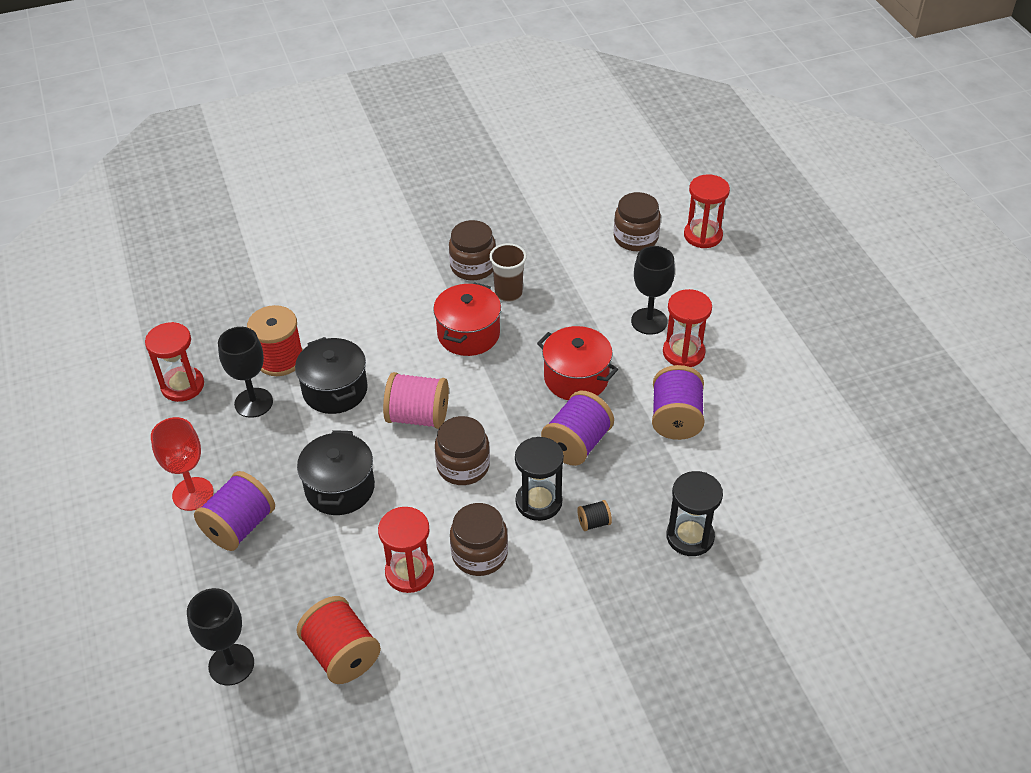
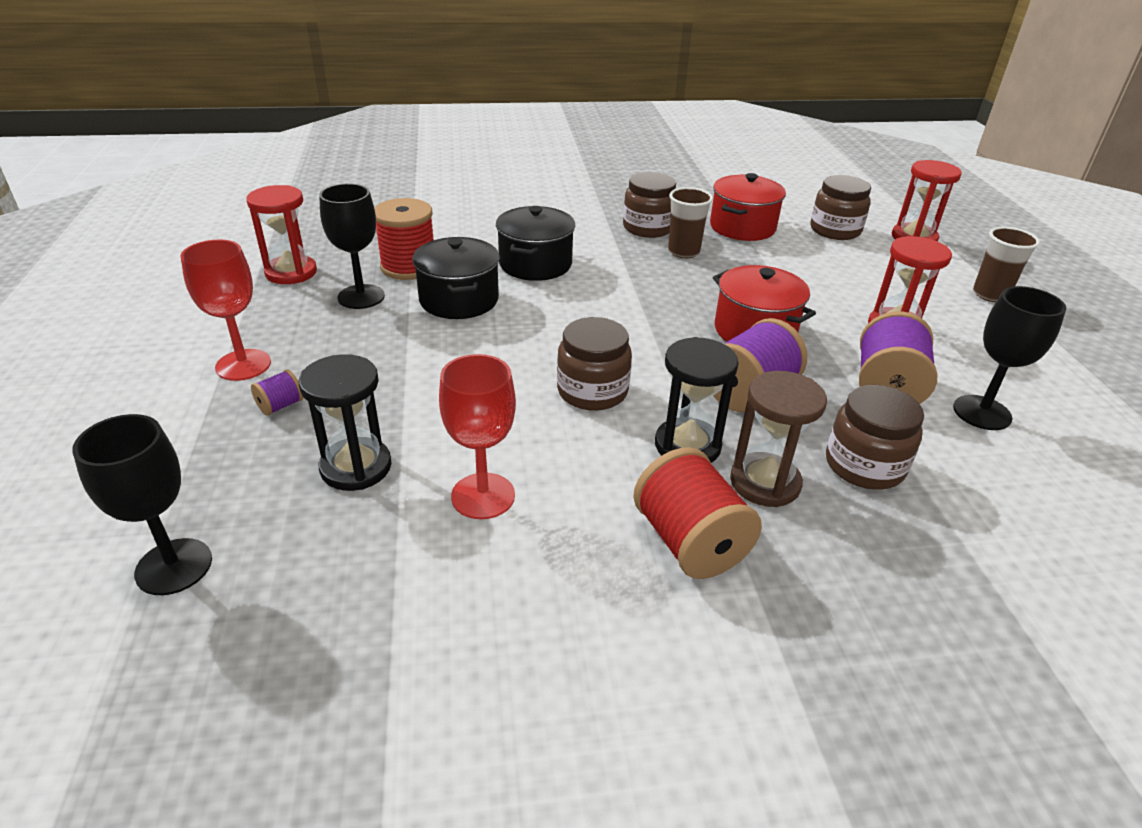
camera: 10 degrees right, 10 degrees down
purple spool [194,471,275,551] -> purple spool [251,370,303,416], size x0.47
black pot [297,430,375,515] -> black pot moved to [496,206,575,281]
red spool [297,596,381,684] -> red spool moved to [633,447,762,579]
red hourglass [378,507,434,593] -> red goblet [439,354,516,519]
pink spool [383,372,449,429] -> none
red pot [433,282,501,356] -> red pot moved to [710,173,786,241]
brown jar [450,503,508,576] -> brown jar moved to [826,385,924,490]
black spool [577,500,612,531] -> brown hourglass [730,371,827,507]
black goblet [631,246,675,335] -> black goblet moved to [953,286,1066,430]
black hourglass [666,471,723,556] -> black hourglass moved to [299,354,391,491]
none -> brown cup [973,227,1040,302]

